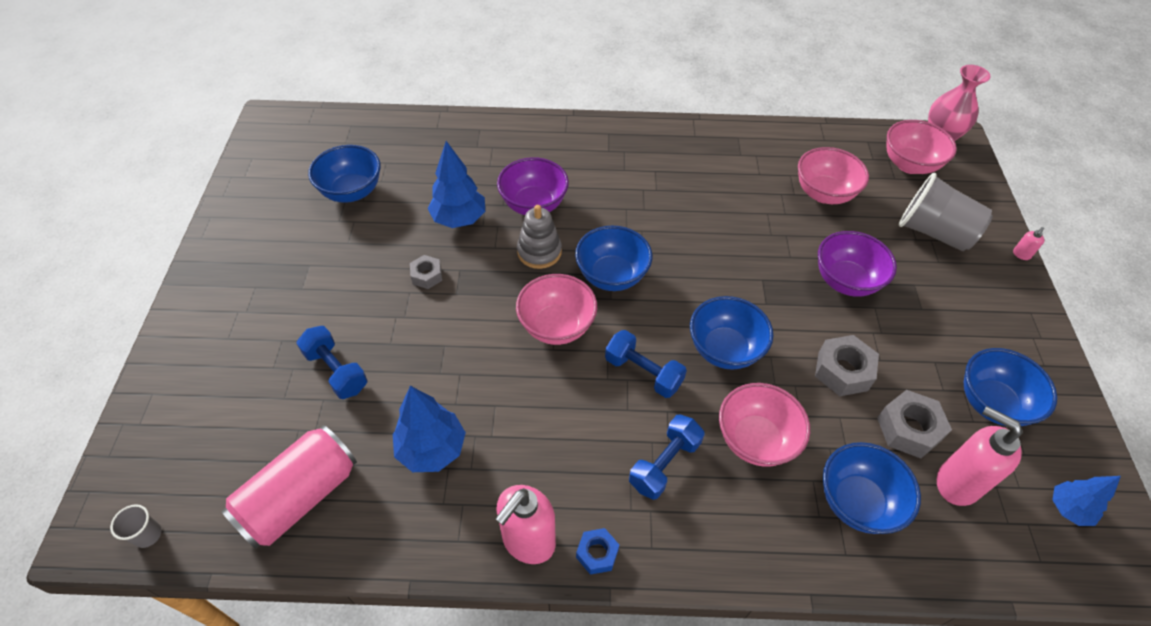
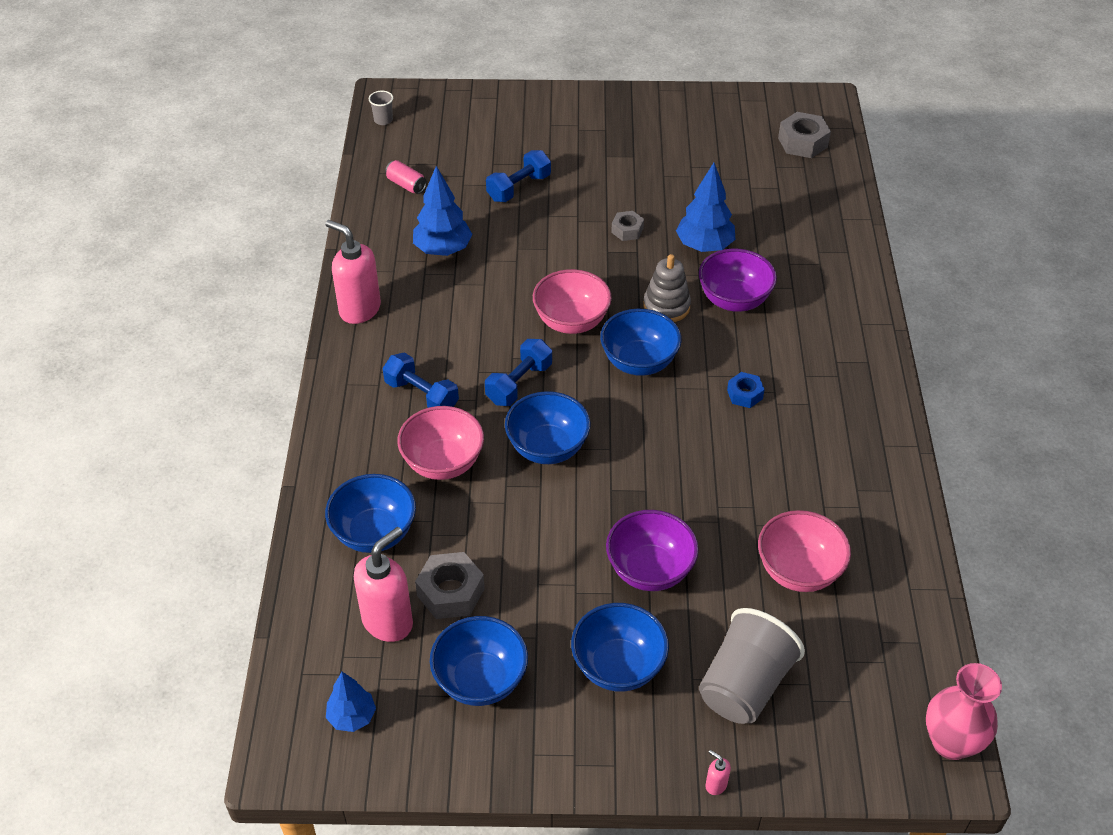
camera: 90 degrees right, 5 degrees down
pink can [221,425,357,549] -> pink can [385,160,427,194], size x0.45
blue bowl [308,145,381,203] -> blue bowl moved to [571,603,669,692]
blue nut [576,528,619,575] -> blue nut moved to [727,372,765,408]
grey nut [815,335,879,396] -> grey nut moved to [778,112,831,158]
pink bowl [886,120,957,174] -> none

